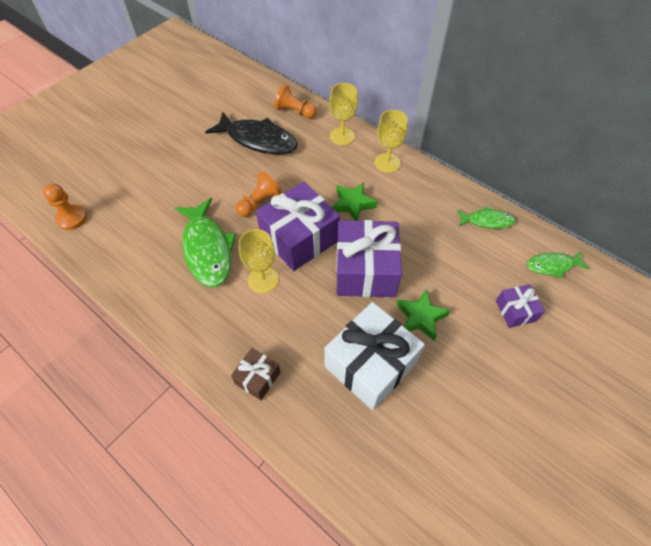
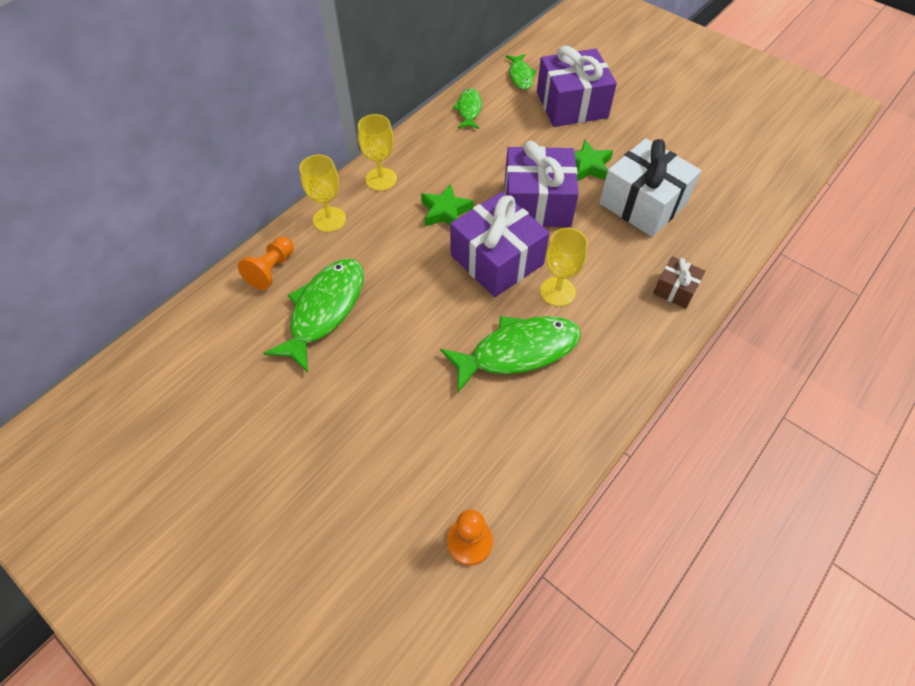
camera: 90 degrees left, 0 degrees up
black fish [205,112,298,155] -> green fish [263,259,364,373]
orange pawn [236,172,281,217] -> none
purple gift [496,284,545,328] -> purple gift [537,46,617,127], size x2.02

